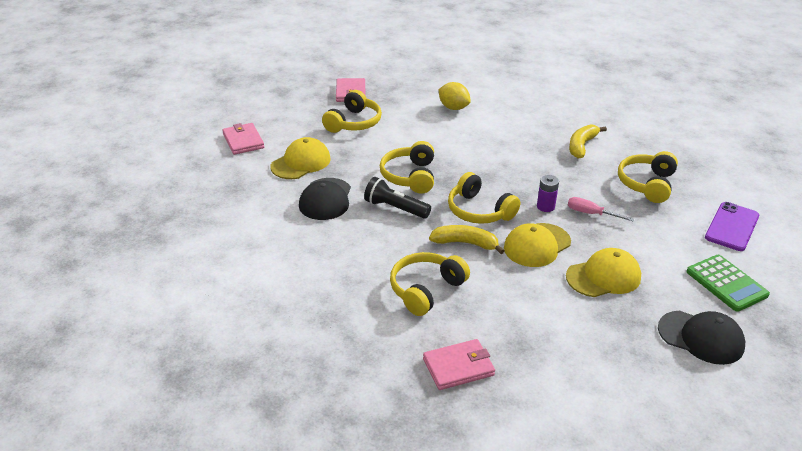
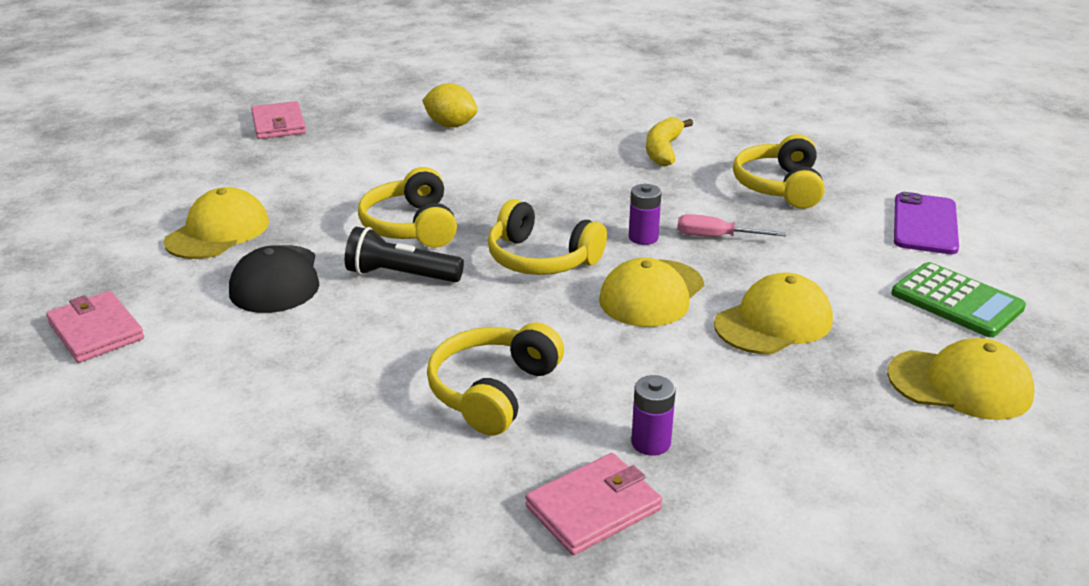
camera: 15 degrees left, 5 degrees down
pink wallet [222,123,264,155] -> pink wallet moved to [46,291,144,363]
yellow headphones [322,90,382,133] -> none
yellow banana [429,225,504,254] -> none
black cap [658,311,745,365] -> yellow cap [887,338,1035,420]
none -> purple battery [631,375,676,456]

